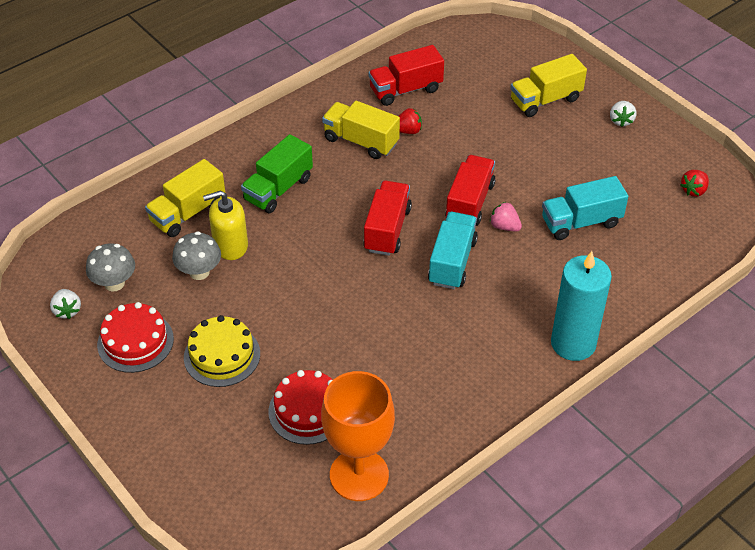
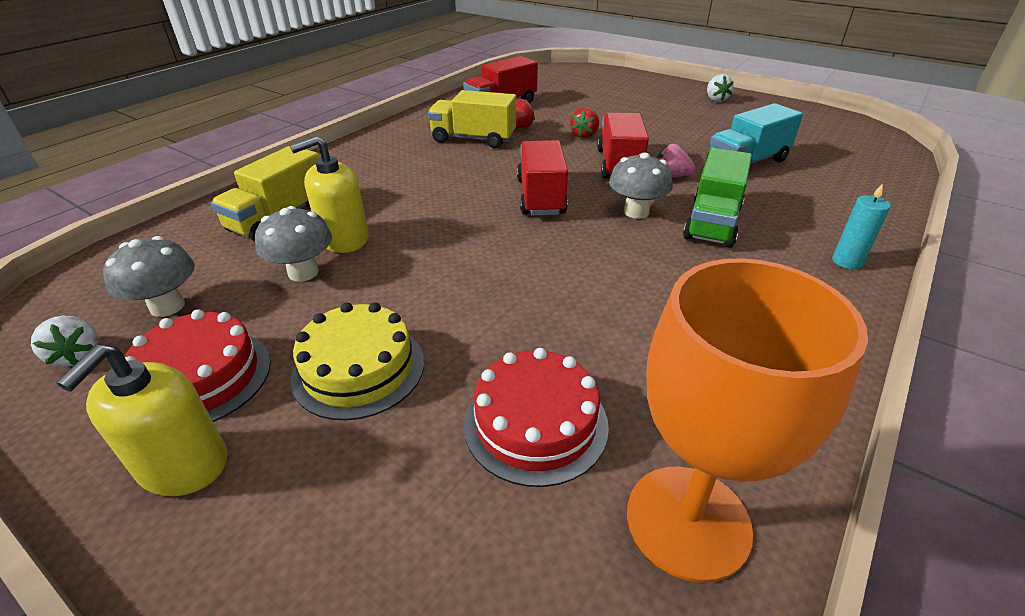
camera: 15 degrees left, 10 degrees down
green truck [241,134,313,214] -> green truck moved to [683,148,752,248]
turquoise truck [428,212,478,289] -> grey mushroom [609,153,673,219]
yellow truck [510,54,587,117] -> none
turquoise candle [551,251,612,361] -> turquoise candle [832,183,891,269], size x0.45
red strawberry [681,170,709,197] -> red strawberry moved to [570,107,599,138]
none -> yellow soap dispenser [57,345,227,496]

